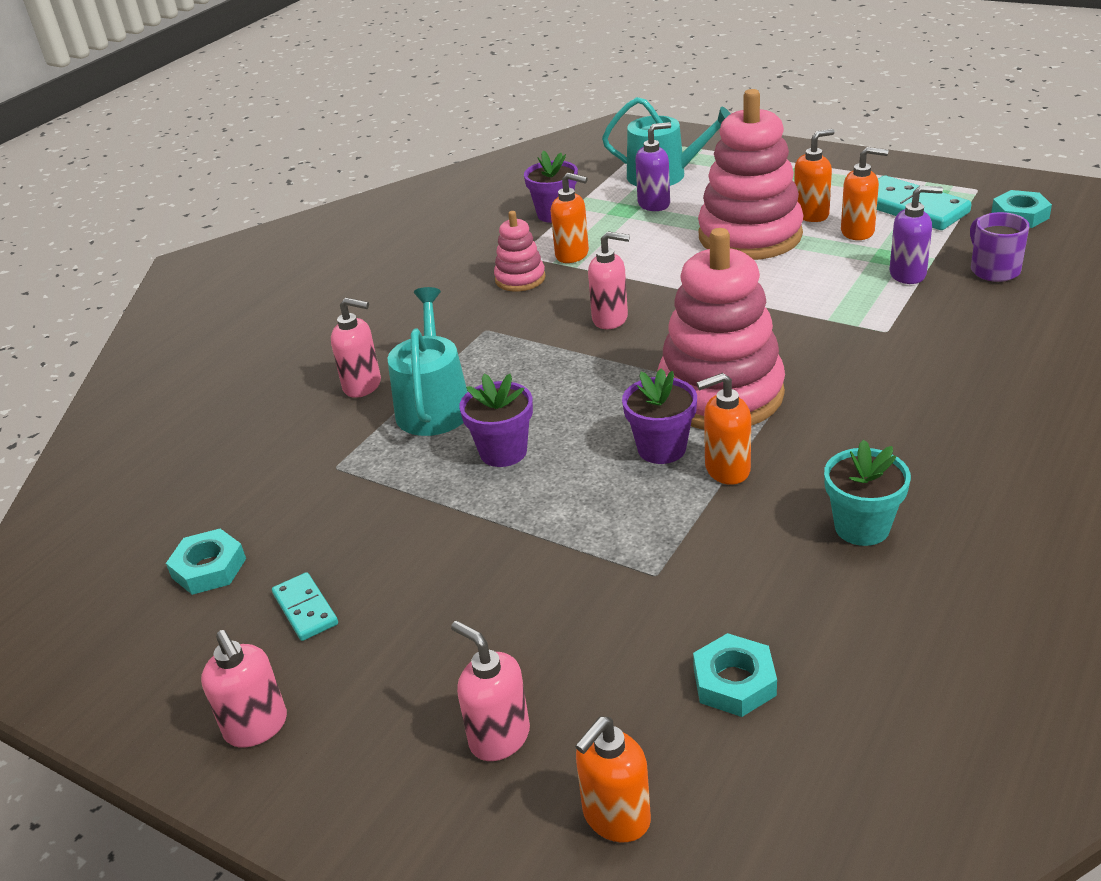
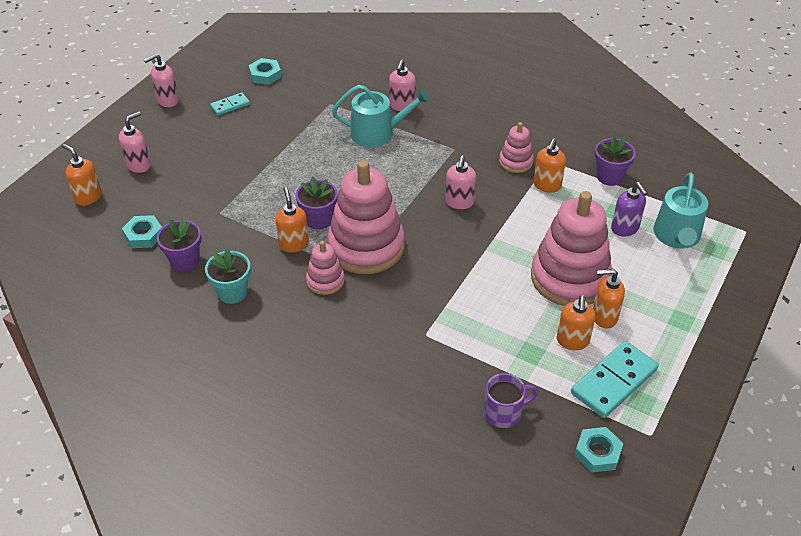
camera: 85 degrees right, 10 degrees up
purple flower pot [459,374,533,467] -> purple flower pot moved to [157,217,202,272]
orange soap dispenser [794,129,835,222] -> orange soap dispenser turned 120 degrees clockwise [593,269,625,329]
purple soap dispenser [889,185,943,284] -> none
none -> pink stacking toy [306,241,345,295]

